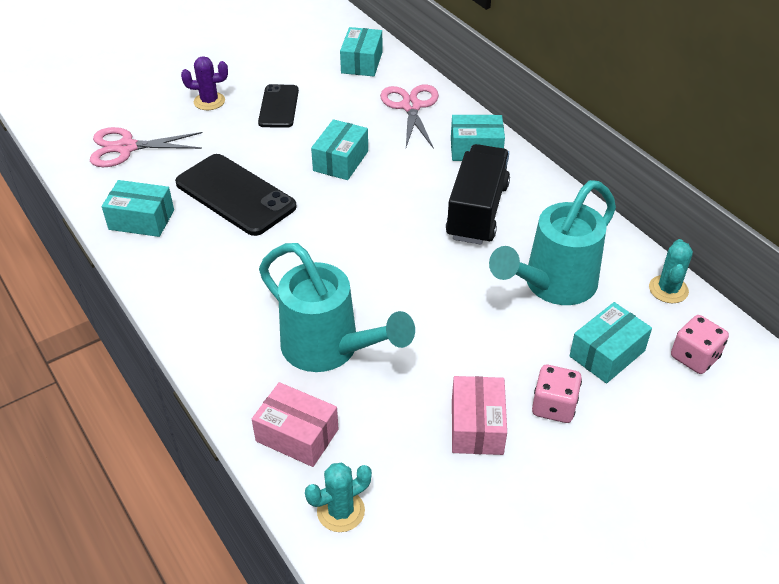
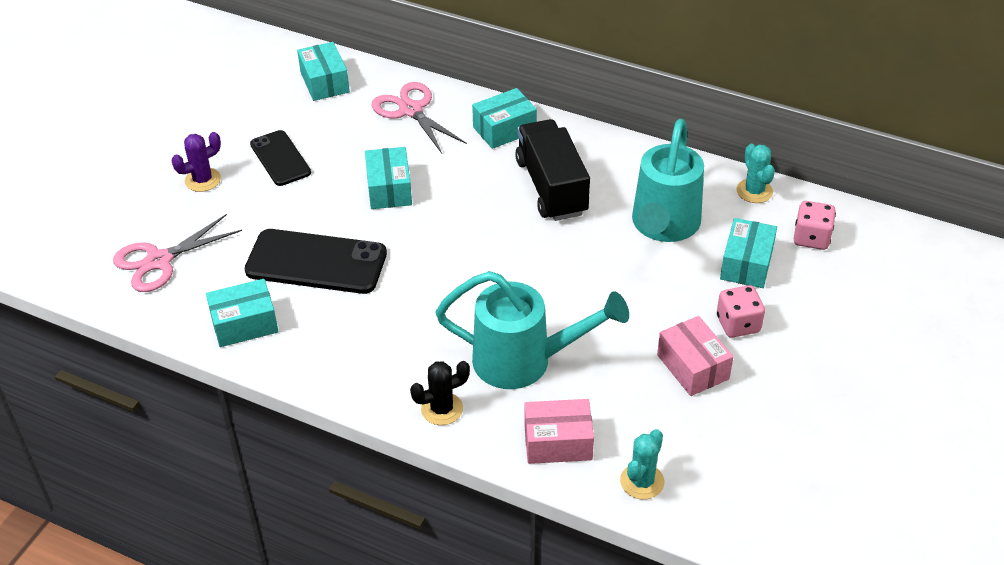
camera: 30 degrees left, 0 degrees up
none -> black cactus [410,361,470,425]

